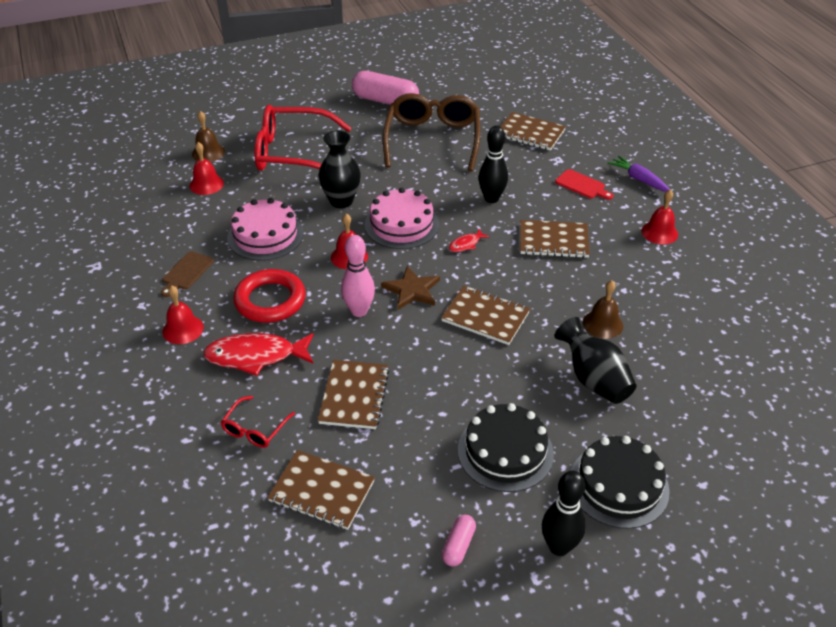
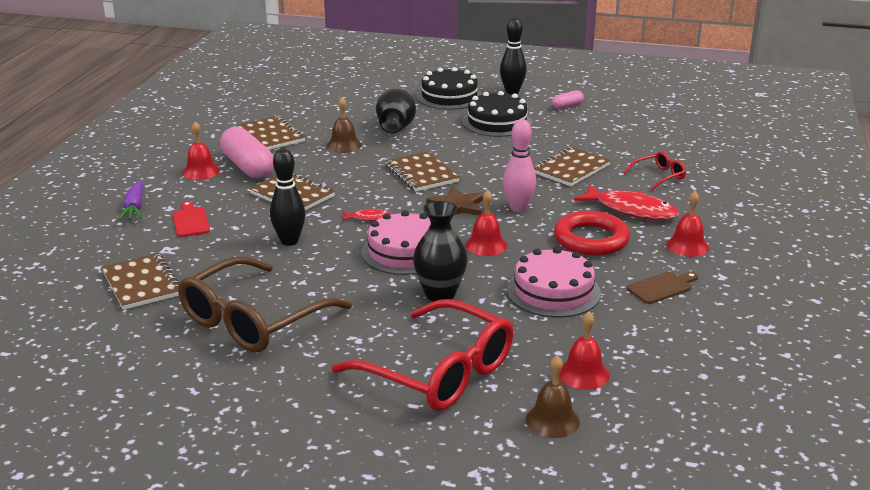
camera: 145 degrees left, 15 degrees down
brown notebook [267,450,375,530] -> brown notebook moved to [237,116,305,150]
pink capsule [352,71,419,105] -> pink capsule moved to [220,127,274,179]

